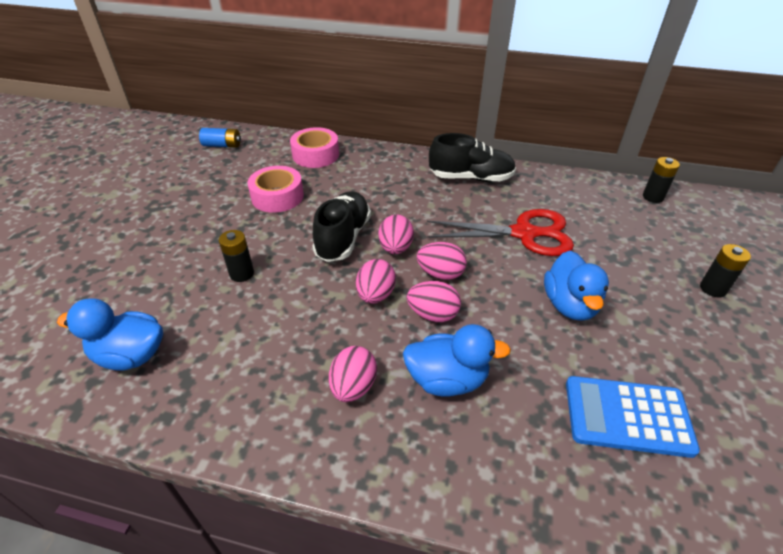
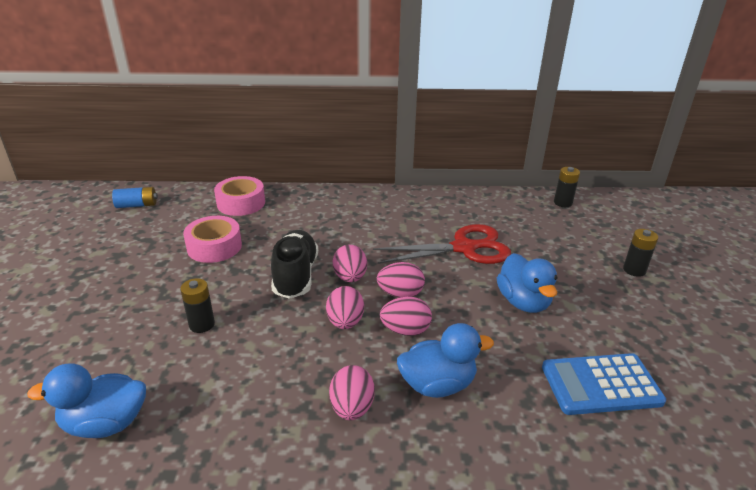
camera: 15 degrees left, 10 degrees down
black shoe [429,133,516,182] -> none

